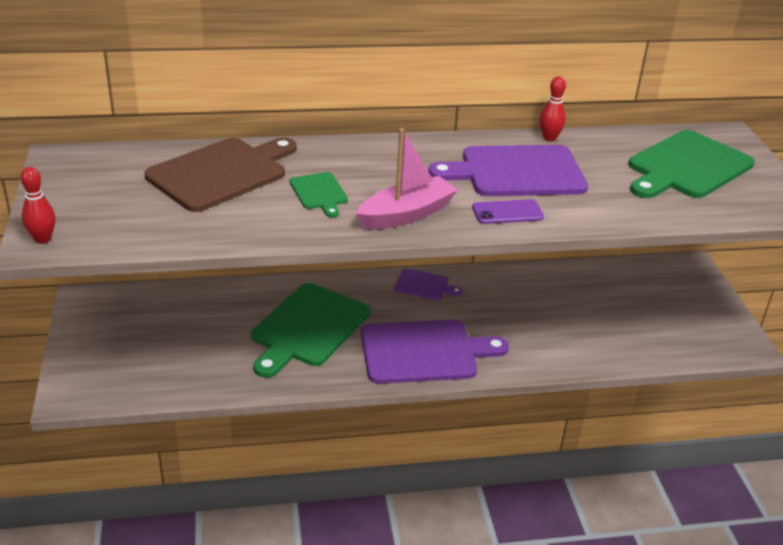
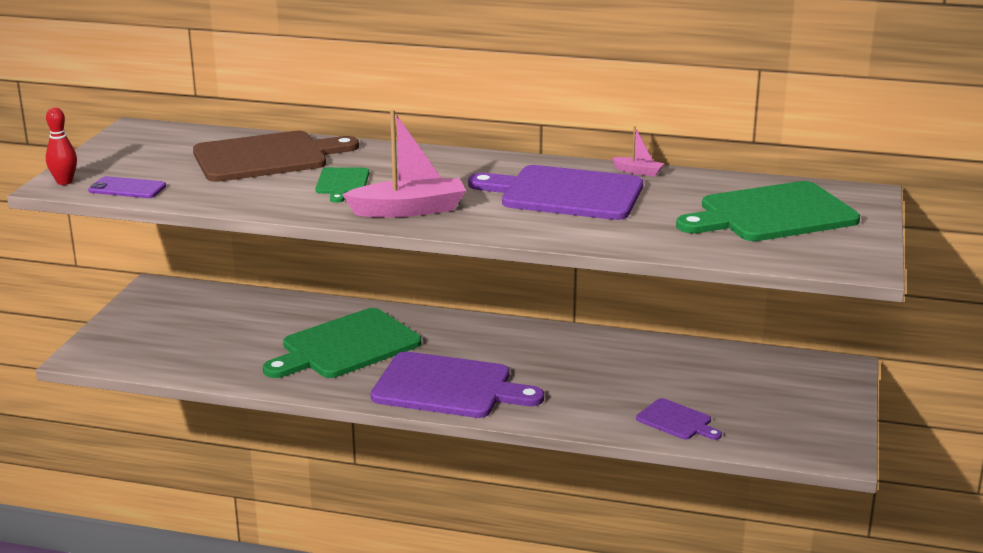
camera: 25 degrees right, 10 degrees down
purple cutting board [394,269,462,300] -> purple cutting board moved to [636,398,722,440]
purple phone [472,199,544,224] -> purple phone moved to [88,176,166,198]
red bowling pin [540,76,566,142] -> pink boat [611,126,664,177]

